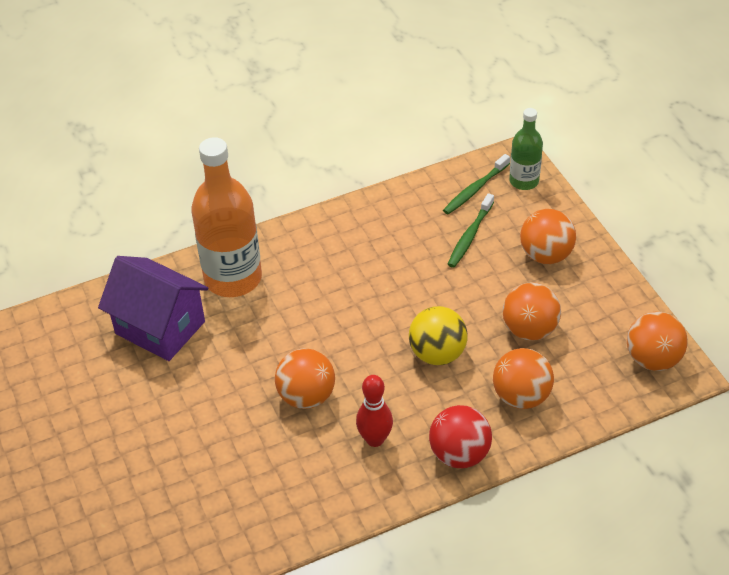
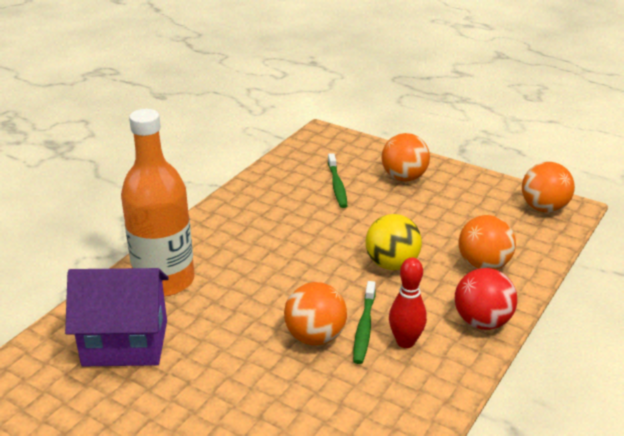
camera: 35 degrees left, 15 degrees down
green toothbrush [443,154,510,214] -> green toothbrush moved to [353,281,376,364]
orange ball [503,282,561,341] -> none
green bottle [509,108,543,190] -> none

